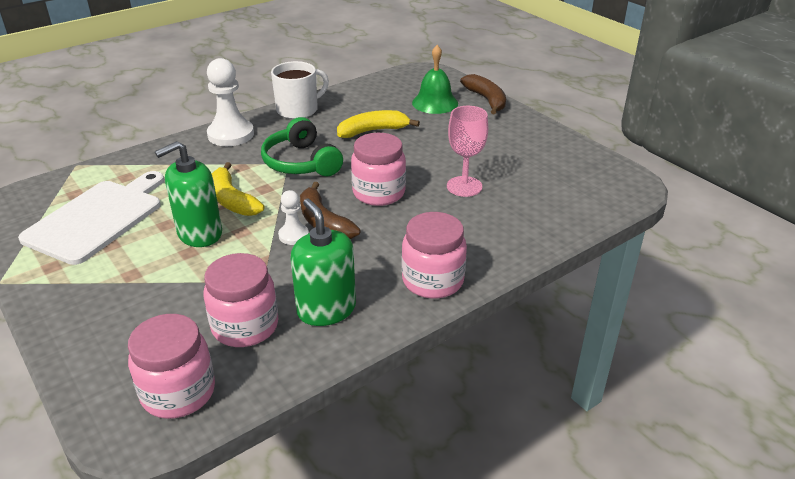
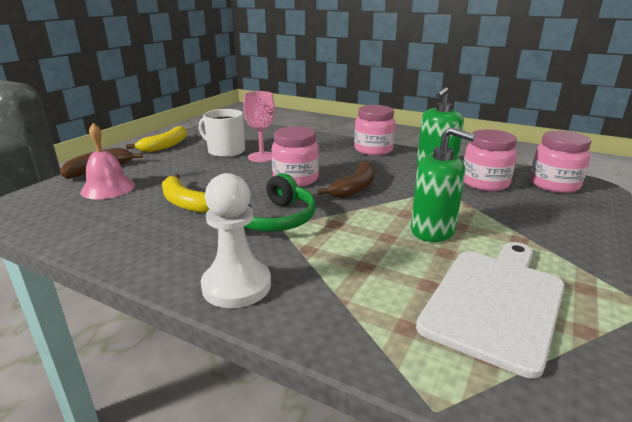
camera: 115 degrees left, 10 degrees down
white cutting board [18,171,164,265] -> white cutting board turned 120 degrees clockwise [416,242,565,378]
yellow banana [212,162,264,216] -> yellow banana moved to [126,126,187,153]
white mug [271,61,329,119] -> white mug moved to [199,109,245,157]
white pawn [278,190,309,245] -> none
green bell [412,45,458,114] -> pink bell [80,123,135,199]

